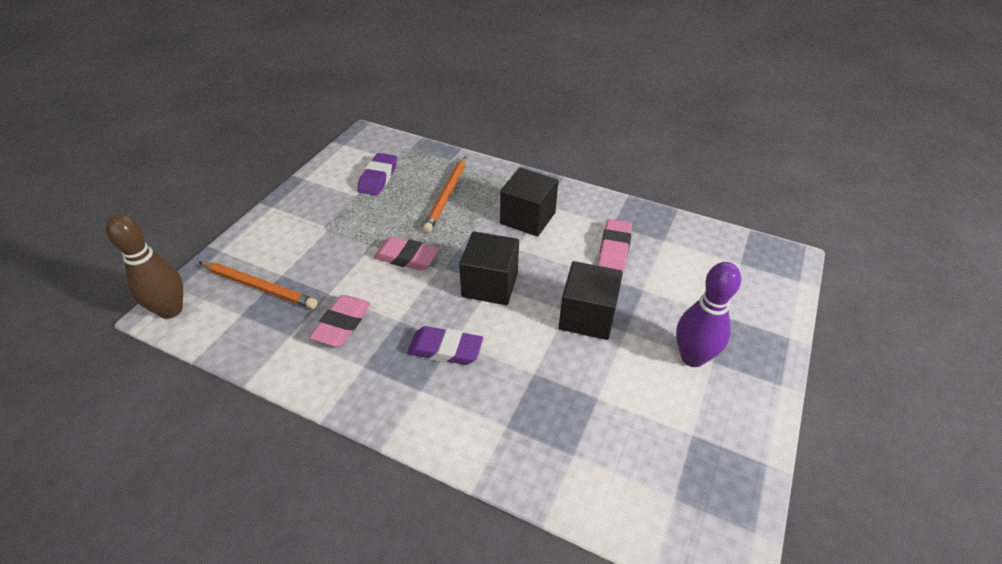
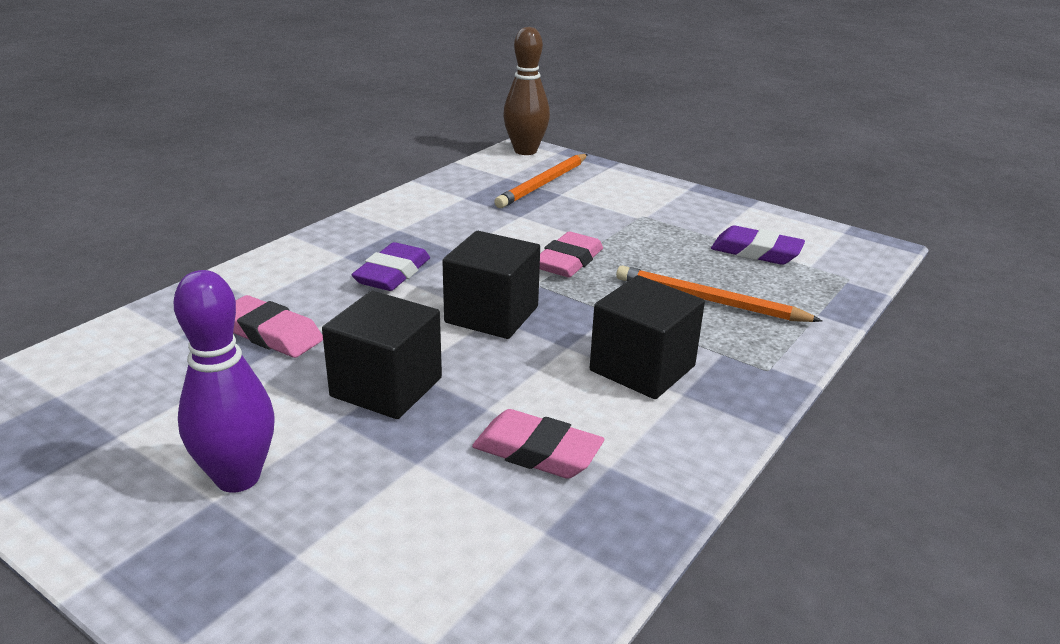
camera: 100 degrees right, 15 degrees down
pink eraser [309,295,371,347] -> pink eraser moved to [233,295,323,358]

